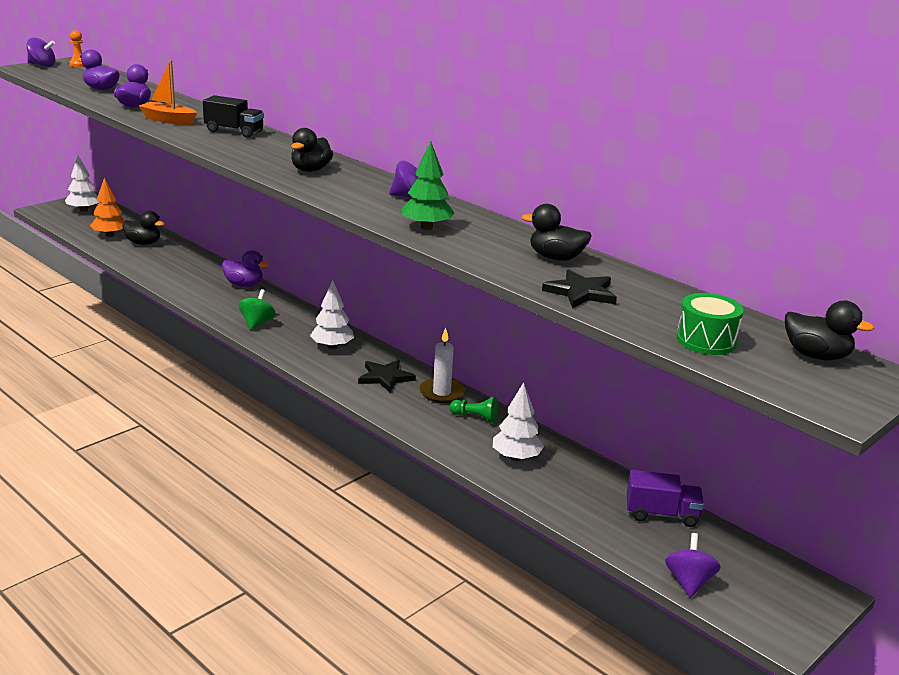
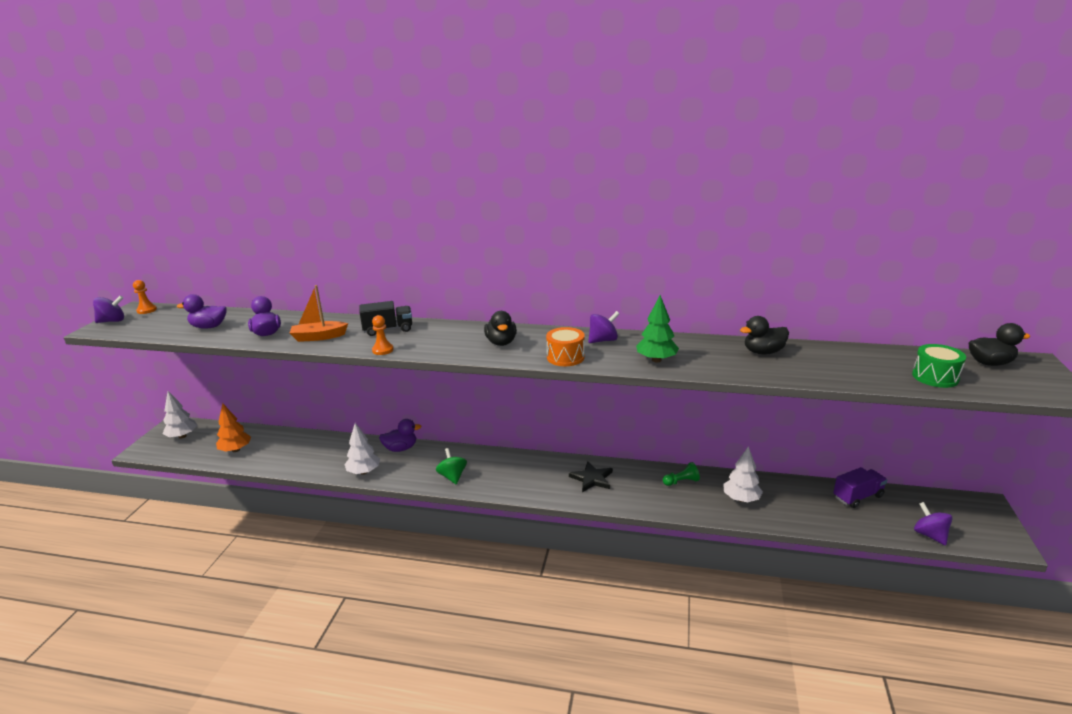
camera: 30 degrees left, 0 degrees up
black duck [122,211,165,245] -> none
white tree [310,280,354,349] -> white tree moved to [344,423,380,474]
white candle [419,328,465,403] -> none
black star [542,269,617,308] -> none
none -> orange pawn [372,315,394,355]
none -> orange drum [546,327,585,366]

